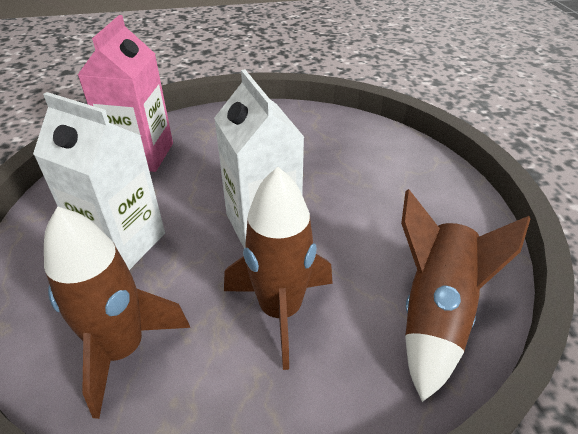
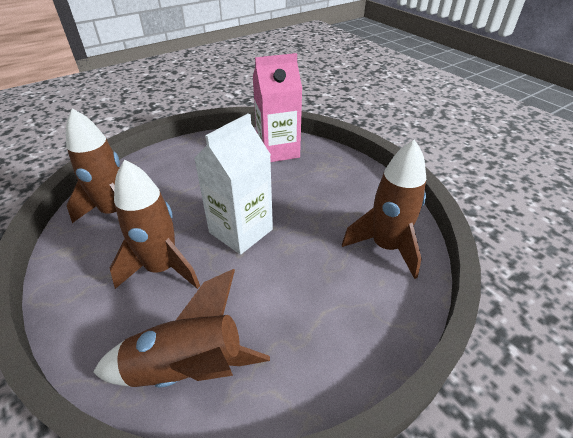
camera: 65 degrees right, 0 degrees up
white carton [33,92,165,270] -> none
none -> brown rocket [342,139,426,279]

